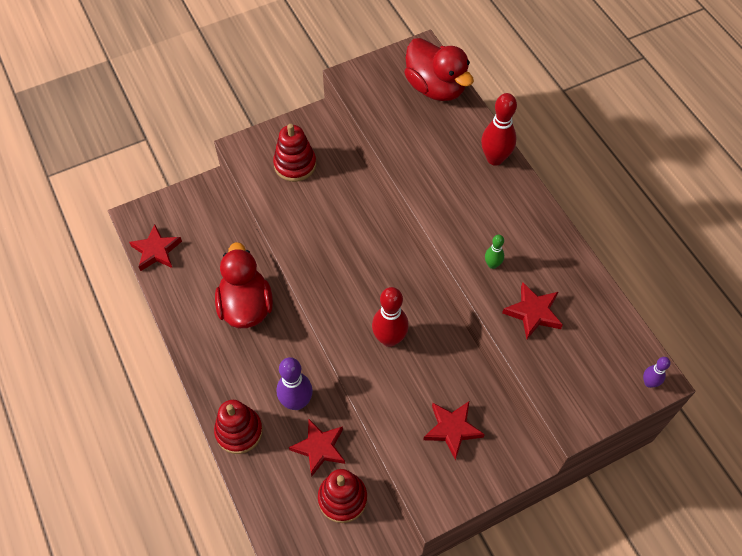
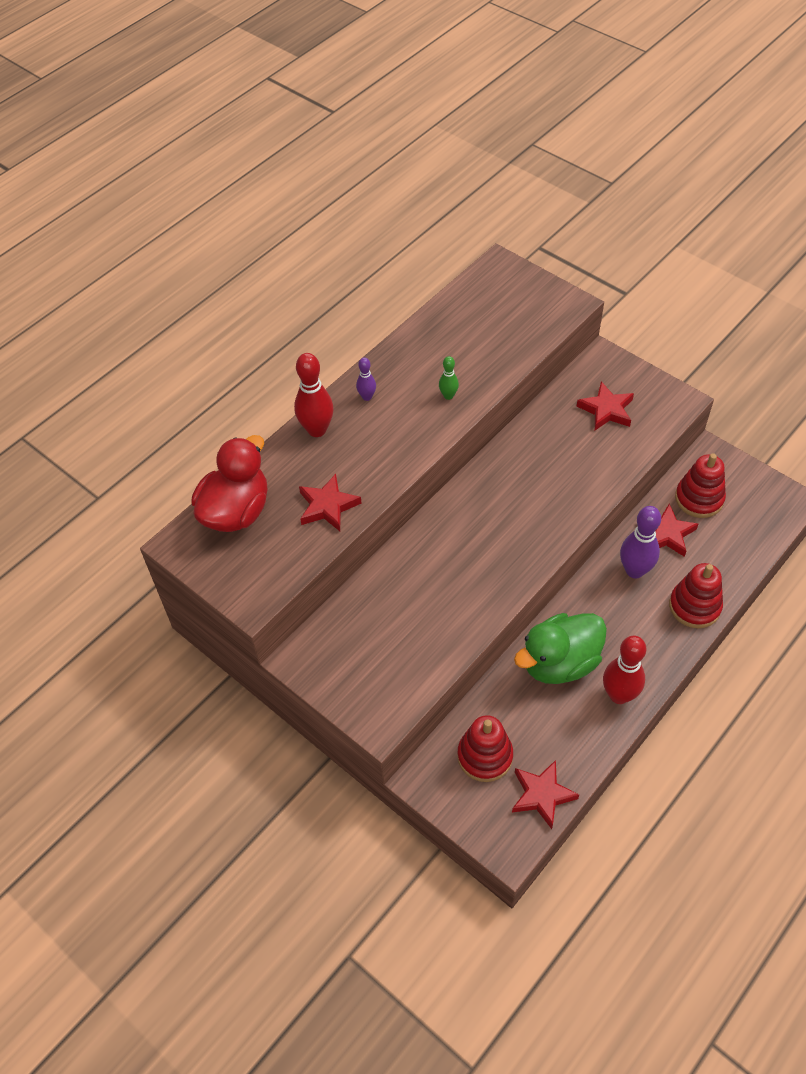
camera: 110 degrees left, 5 degrees down
red duck [215,242,273,328] -> green duck [514,613,607,684]
red stacking toy [273,124,316,182] -> red stacking toy moved to [457,715,513,782]
red bowling pin [372,287,409,347] -> red bowling pin moved to [603,636,646,704]
red star [502,282,563,339] -> red star moved to [299,474,362,531]
purple bowling pin [643,357,670,388] -> purple bowling pin moved to [356,357,376,401]

